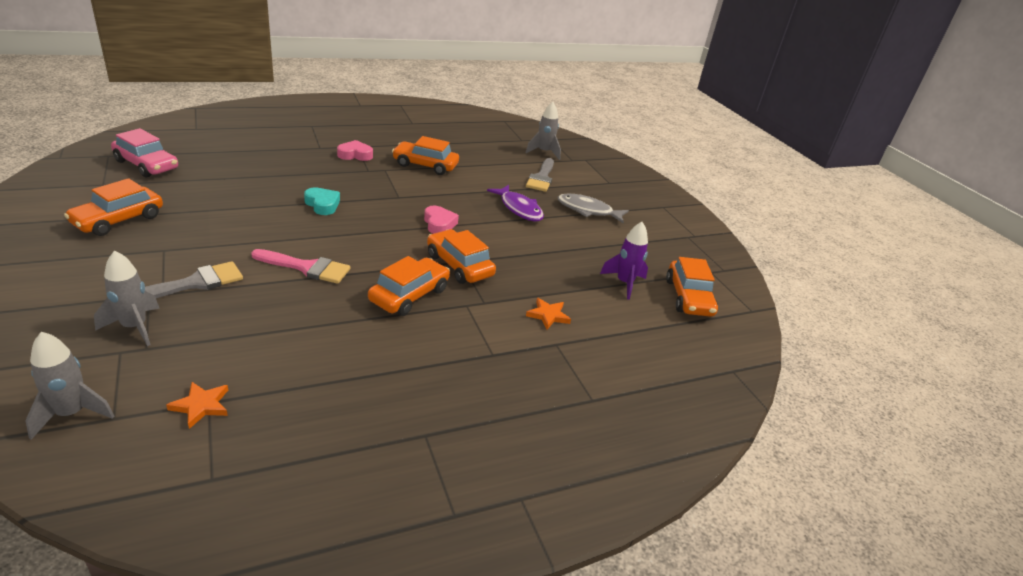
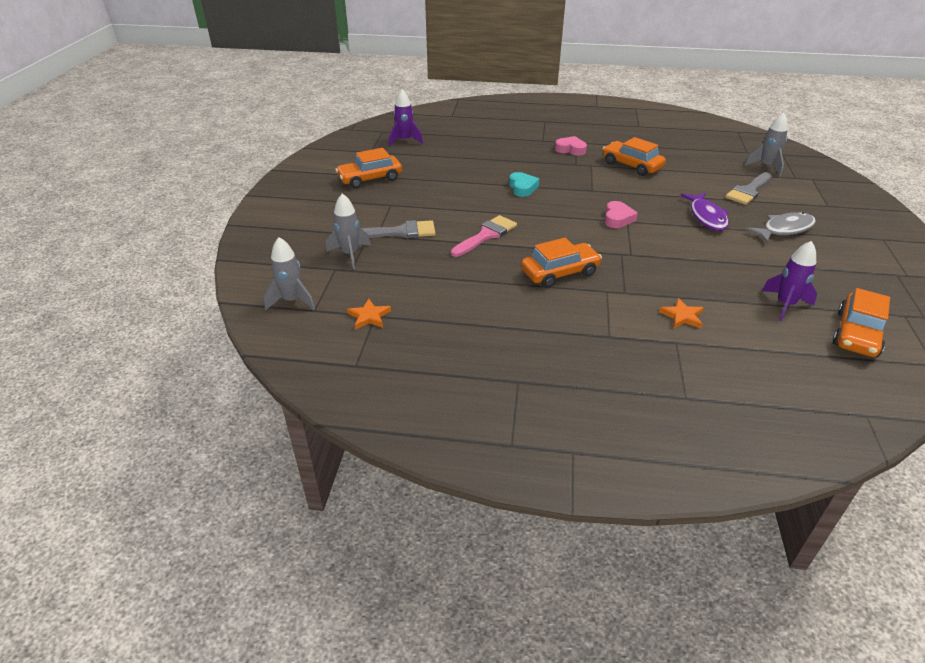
camera: 35 degrees right, 5 degrees up
pink car [111,128,178,178] -> purple rocket [389,89,423,147]
pink brush [251,249,350,284] -> pink brush turned 90 degrees counterclockwise [451,215,517,257]
orange car [427,229,496,284] -> none
grey fish [558,194,629,224] -> grey fish turned 105 degrees clockwise [746,212,816,243]

